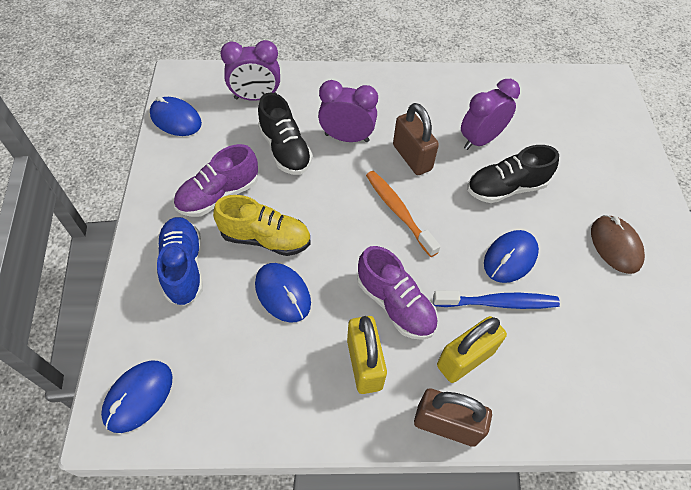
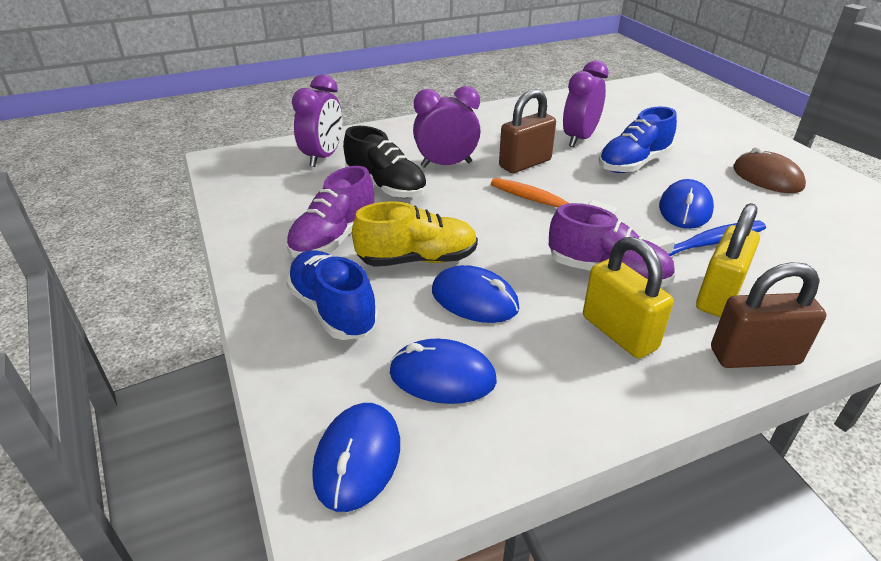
camera: 20 degrees left, 20 degrees down
blue mouse [150,96,202,136] -> blue mouse moved to [390,339,497,404]
purple clock [220,40,280,101] -> purple clock turned 45 degrees counterclockwise [292,74,342,167]
brown padlock [393,103,439,175] -> brown padlock turned 75 degrees counterclockwise [499,89,556,173]
black shoe [467,145,559,203] -> blue shoe [599,107,677,173]

